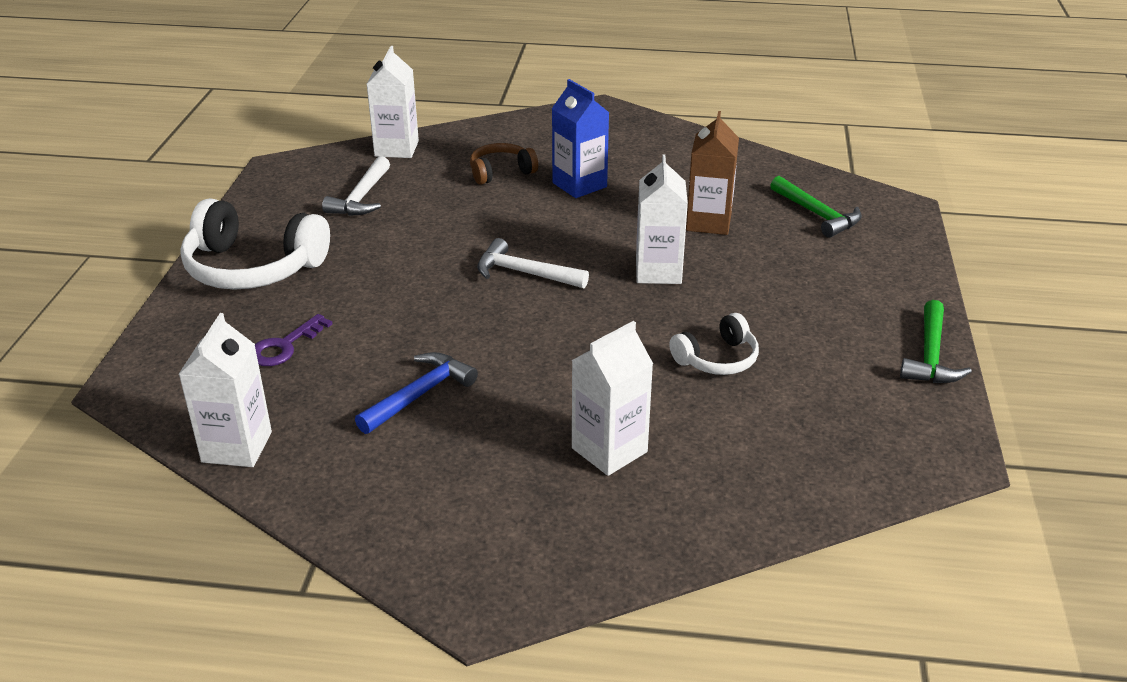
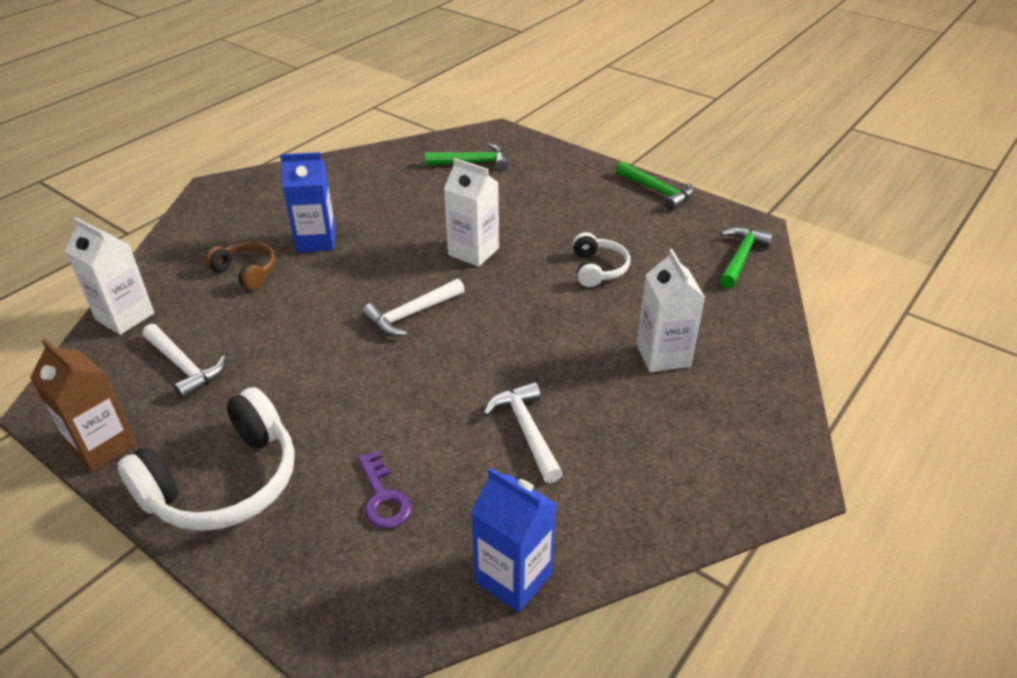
camera: 60 degrees left, 5 degrees up
white carton [179,313,272,467] -> blue carton [471,468,557,612]
blue hammer [355,352,478,434] -> white hammer [483,382,563,483]
brown headphones [470,143,538,185] -> brown headphones turned 120 degrees clockwise [205,241,276,290]
brown carton [686,111,739,235] -> brown carton moved to [30,339,137,472]
none -> green hammer [719,227,774,288]

